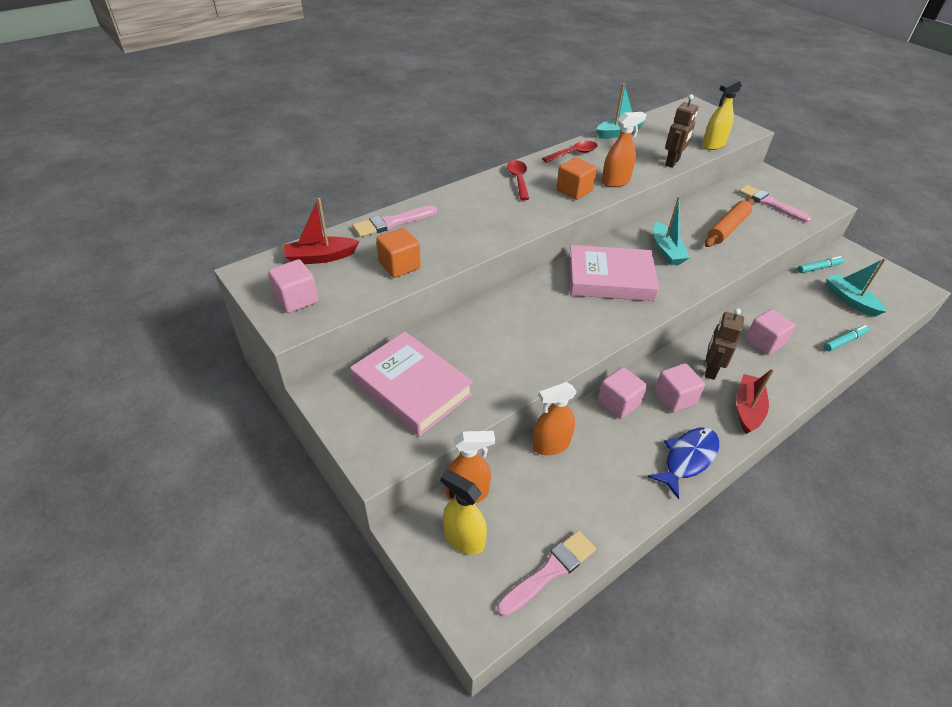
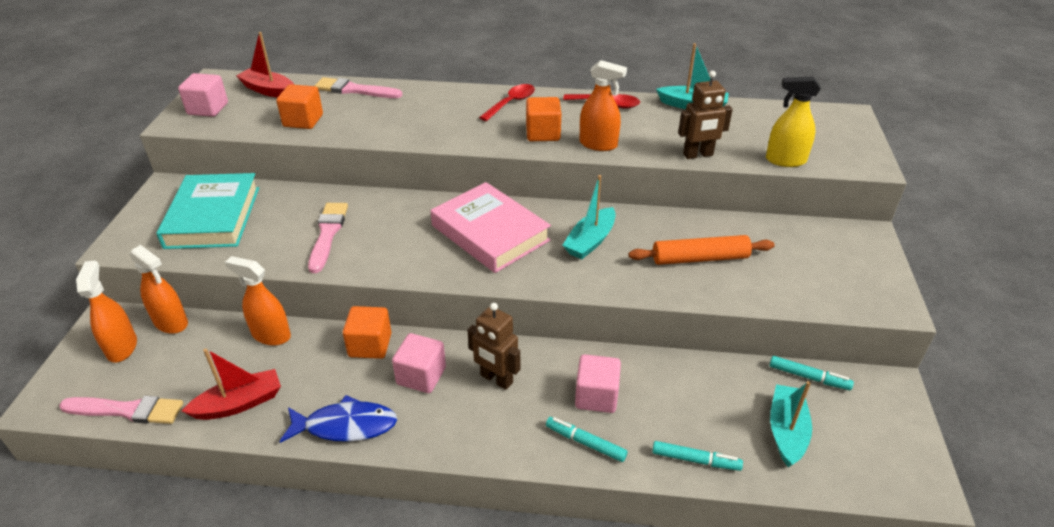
camera: 45 degrees right, 5 degrees down
pink book [350,331,473,436] -> turquoise book [156,173,259,249]
yellow spray bottle [440,469,487,555] -> orange spray bottle [76,260,137,362]
pink cube [597,367,647,419] -> orange cube [343,306,391,359]
brown robot [705,308,744,380] -> brown robot turned 120 degrees counterclockwise [468,303,520,390]
red boat [736,368,774,434] -> red boat moved to [182,349,281,420]
pink brush [738,185,811,223] -> pink brush moved to [308,203,348,273]
none -> turquoise marker [546,417,627,462]

